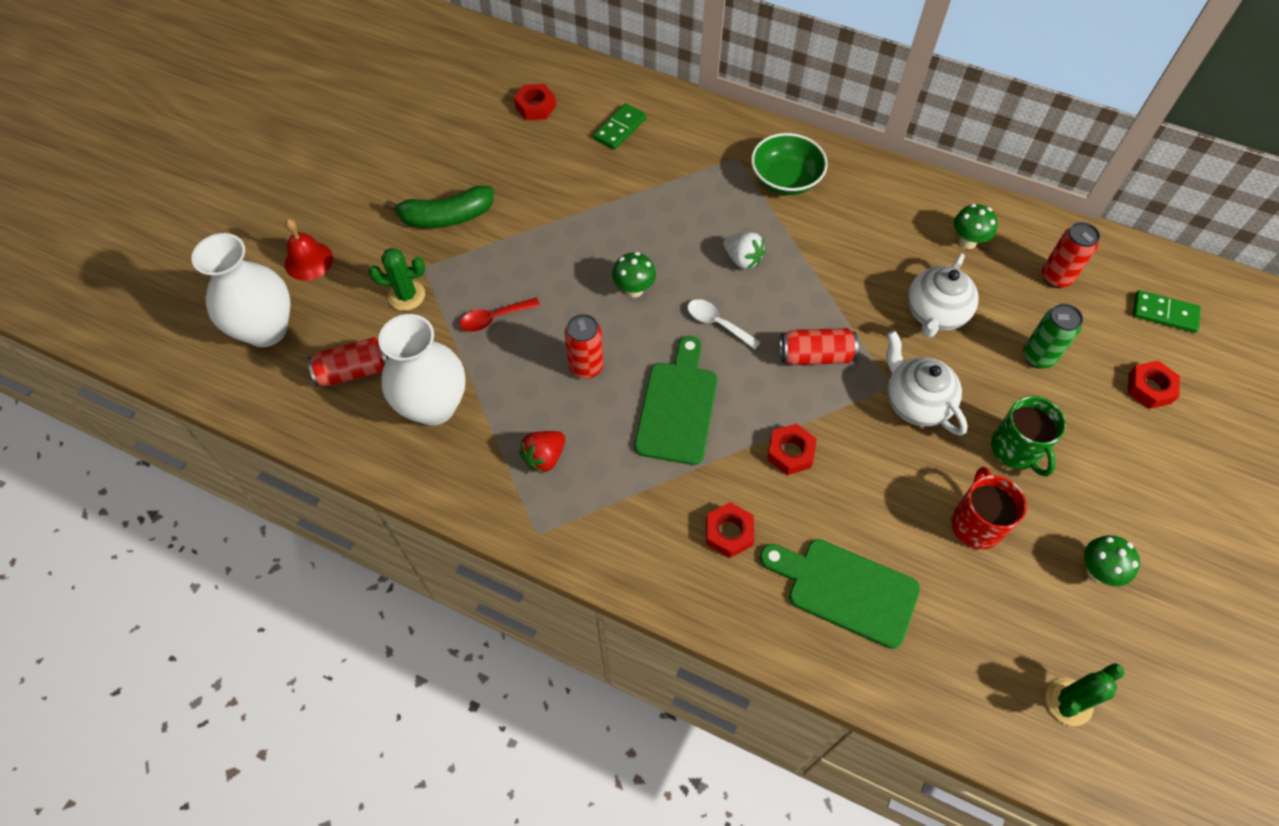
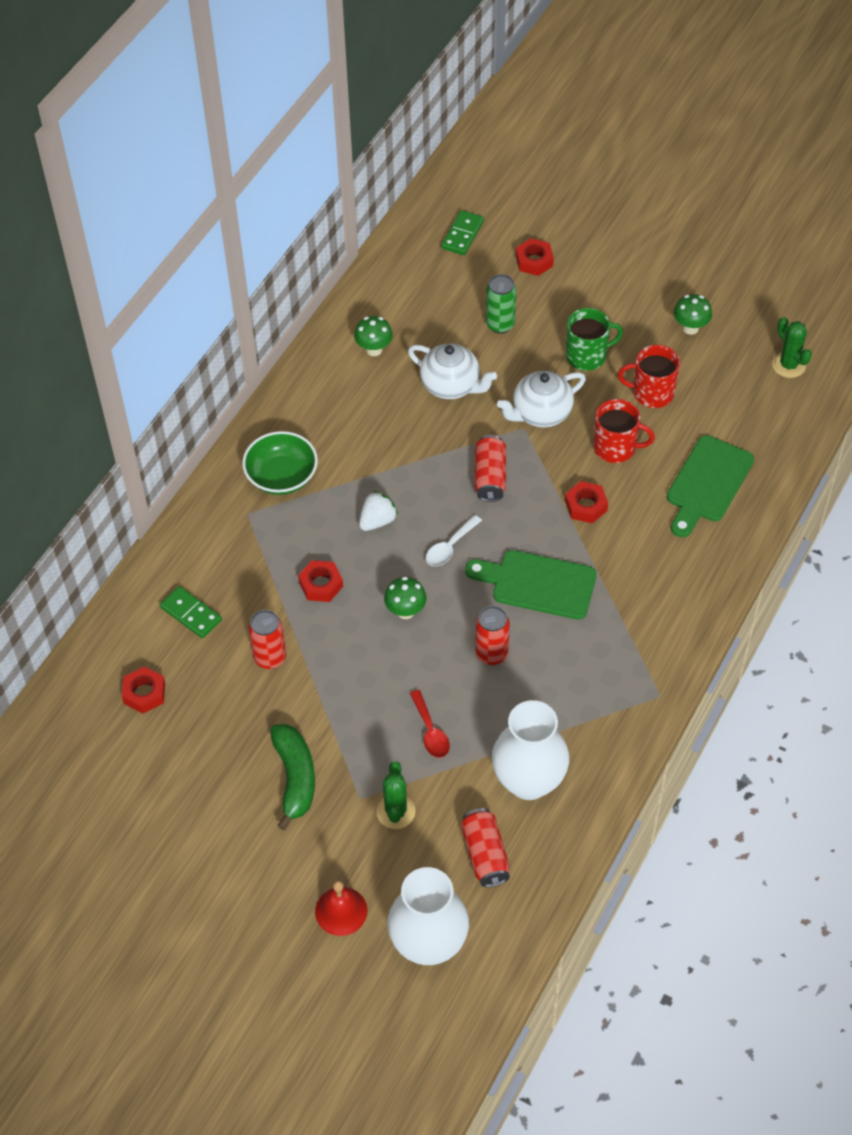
camera: 85 degrees left, 5 degrees down
red strawberry [519,431,565,474] -> none
red nut [706,502,754,558] -> red nut moved to [298,560,343,602]
red can [1042,222,1100,288] -> red can moved to [248,610,286,669]
none -> red mug [594,399,655,463]

